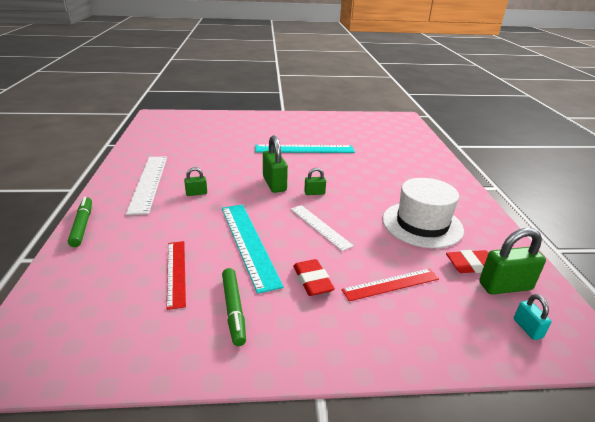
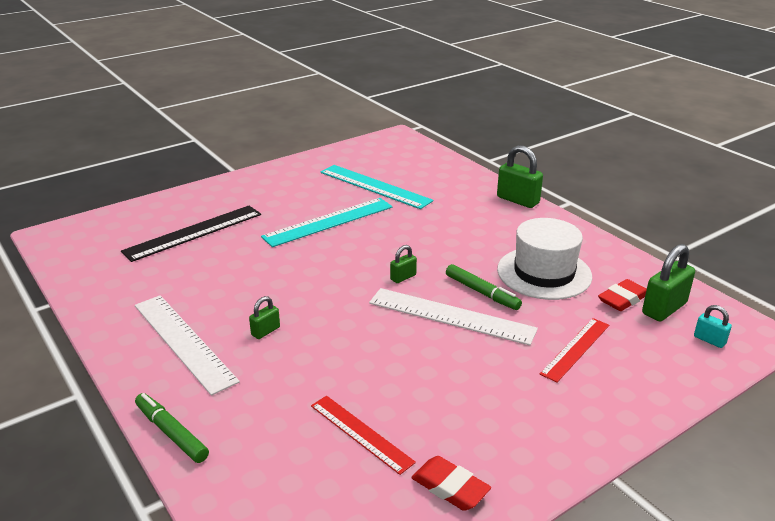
camera: 30 degrees left, 0 degrees up
turquoise ruler [222,205,284,294] -> turquoise ruler moved to [320,165,434,209]
green marker [222,268,246,346] -> green marker moved to [446,264,522,310]
green padlock [263,135,288,193] -> green padlock moved to [497,145,543,208]
white ruler [291,205,354,251] -> white ruler [369,288,538,345], size x1.58
red eraser [293,259,335,296] -> red eraser moved to [411,456,491,511]
none -> black ruler [121,206,261,262]

